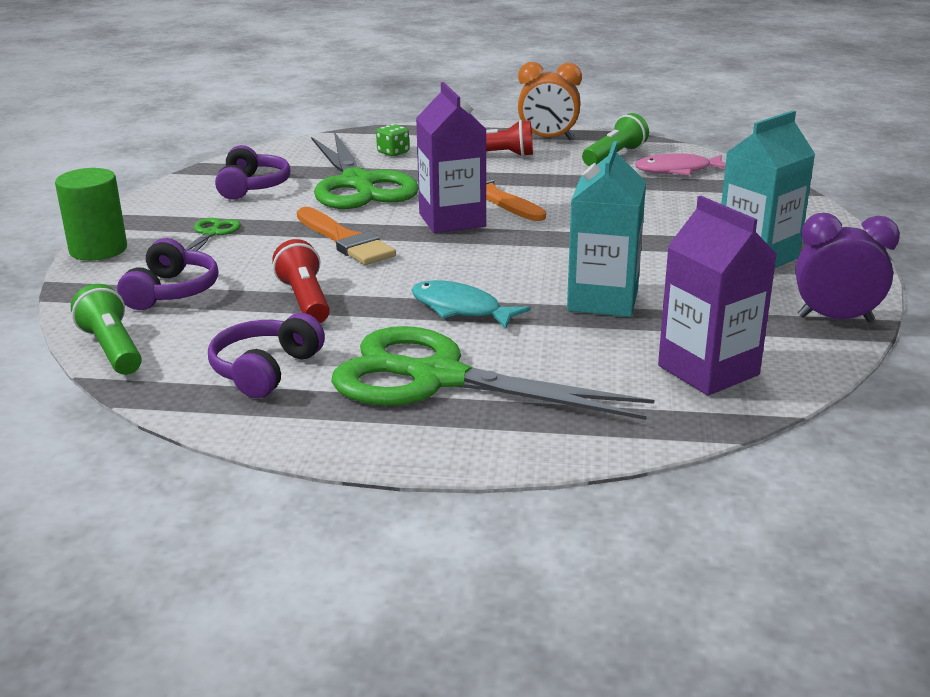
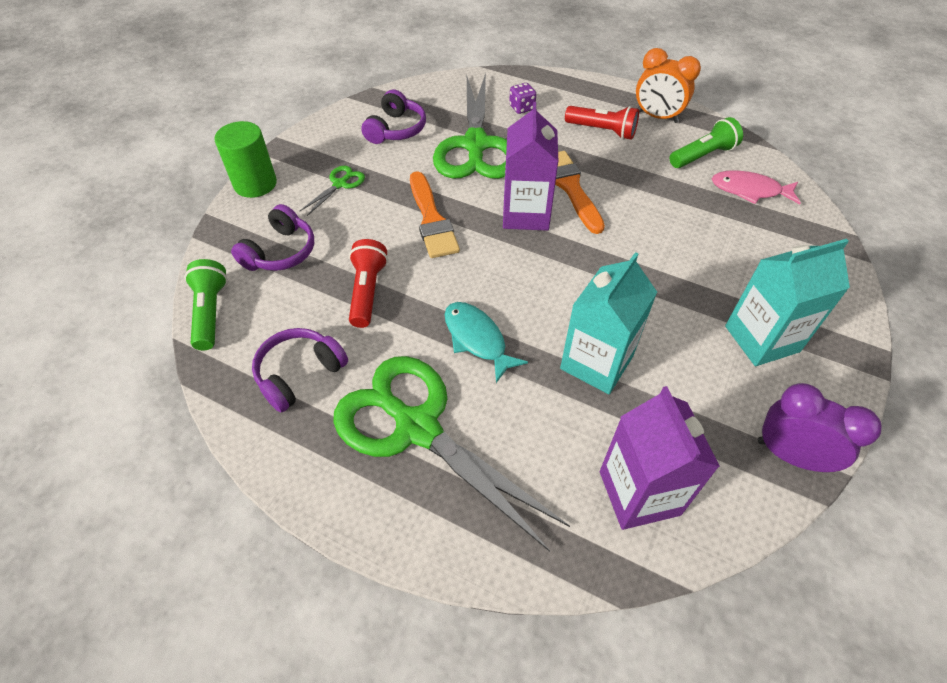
camera: 20 degrees right, 25 degrees up
green dice [376,124,409,156] -> purple dice [509,83,536,114]

